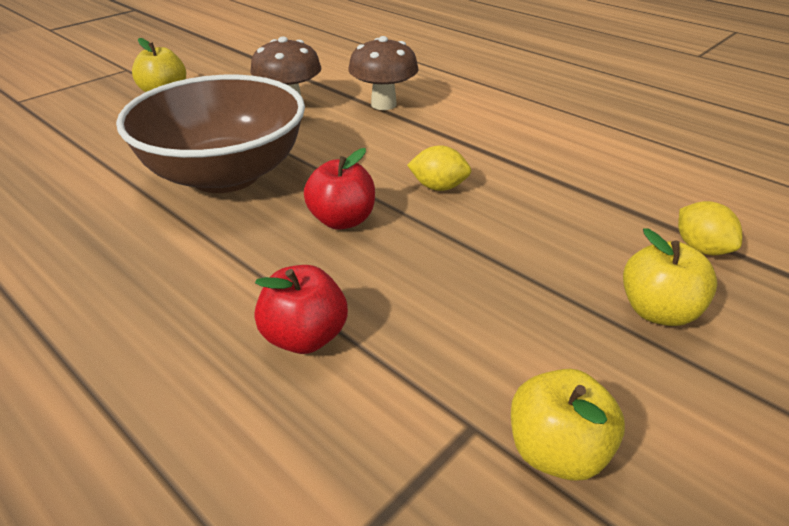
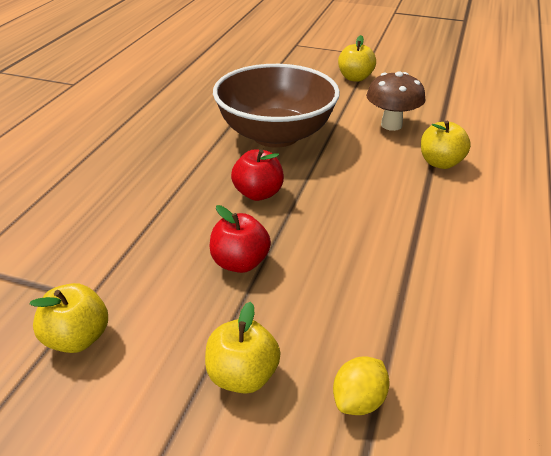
camera: 65 degrees right, 0 degrees up
red apple [255,265,348,354] -> red apple moved to [210,205,271,273]
brown mushroom [348,36,419,110] -> yellow apple [421,121,471,169]
yellow lemon [407,145,471,191] -> none

